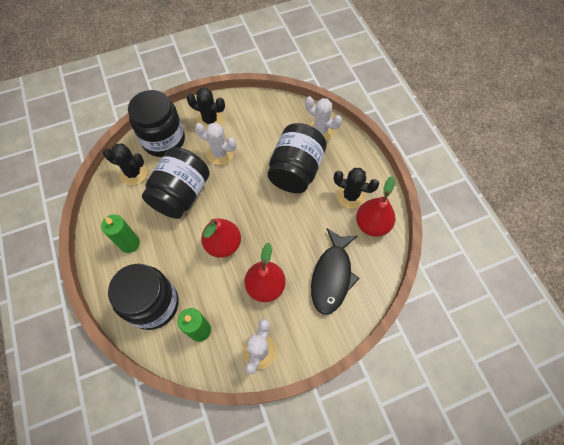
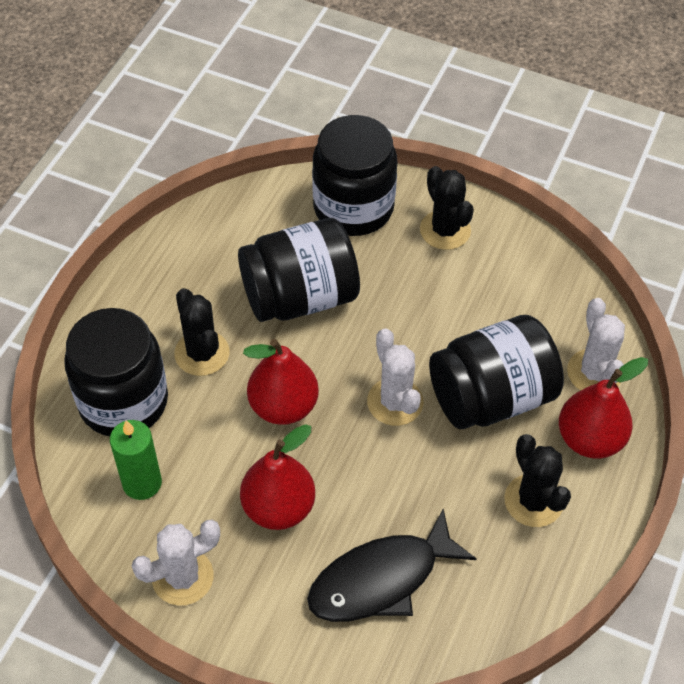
camera: 45 degrees right, 10 degrees down
green candle [101,215,140,253] -> none
black cactus [103,144,148,185] -> black cactus moved to [174,288,230,376]
white cactus [195,123,236,165] -> white cactus moved to [367,328,423,426]
red pear [356,176,395,237] -> red pear moved to [559,357,648,458]

